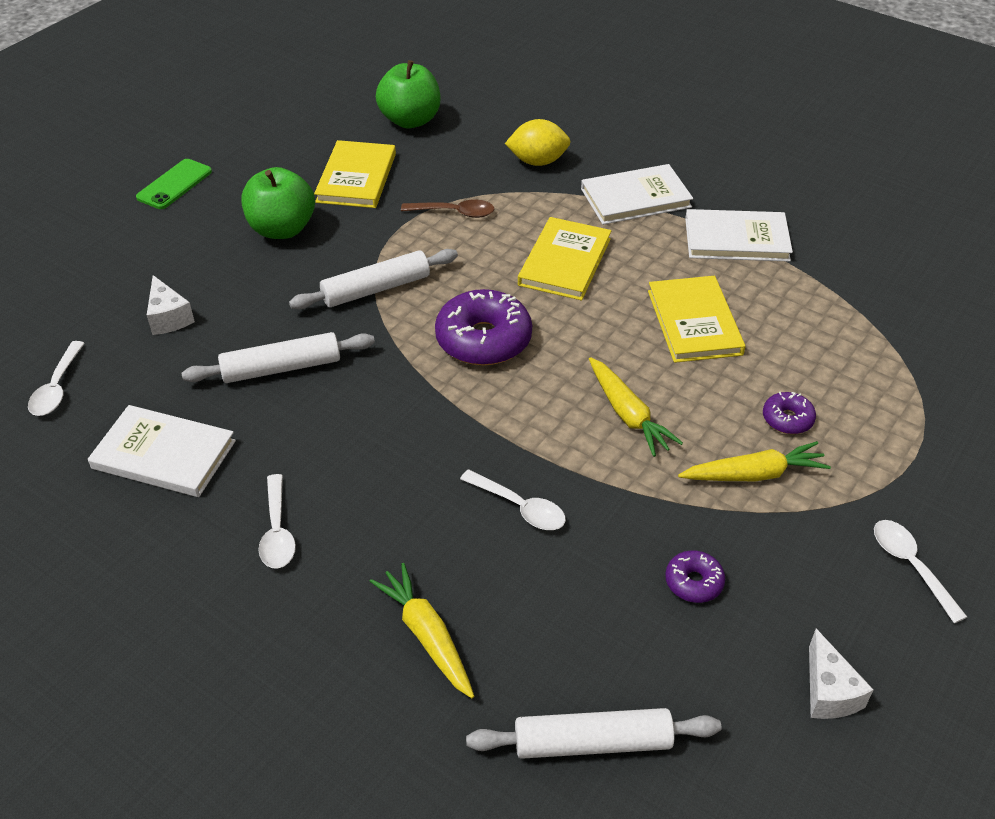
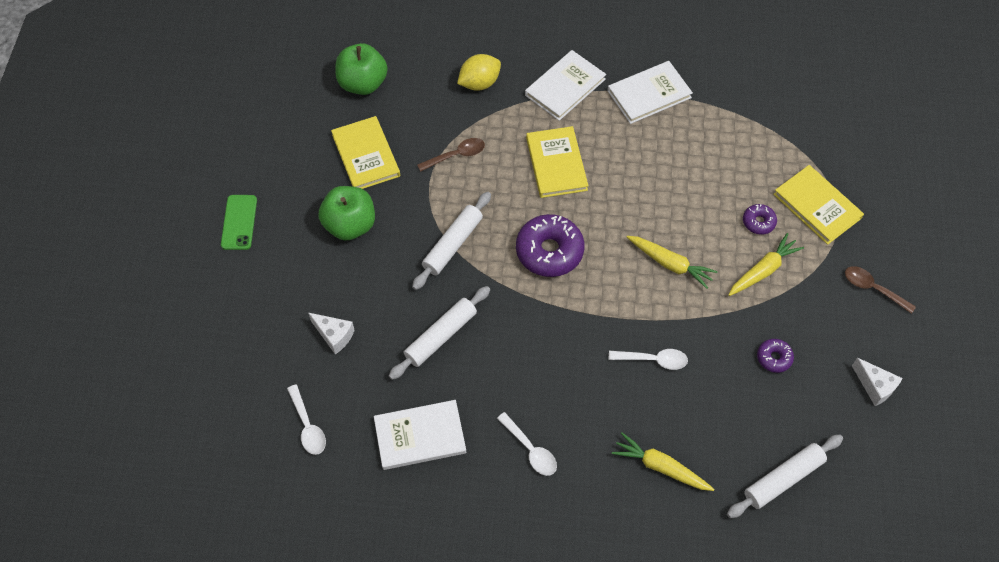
camera: 30 degrees left, 15 degrees up
yellow book [648,276,746,363] -> yellow book moved to [773,165,864,245]
white spoon [874,520,967,623] -> brown spoon [845,266,916,314]

